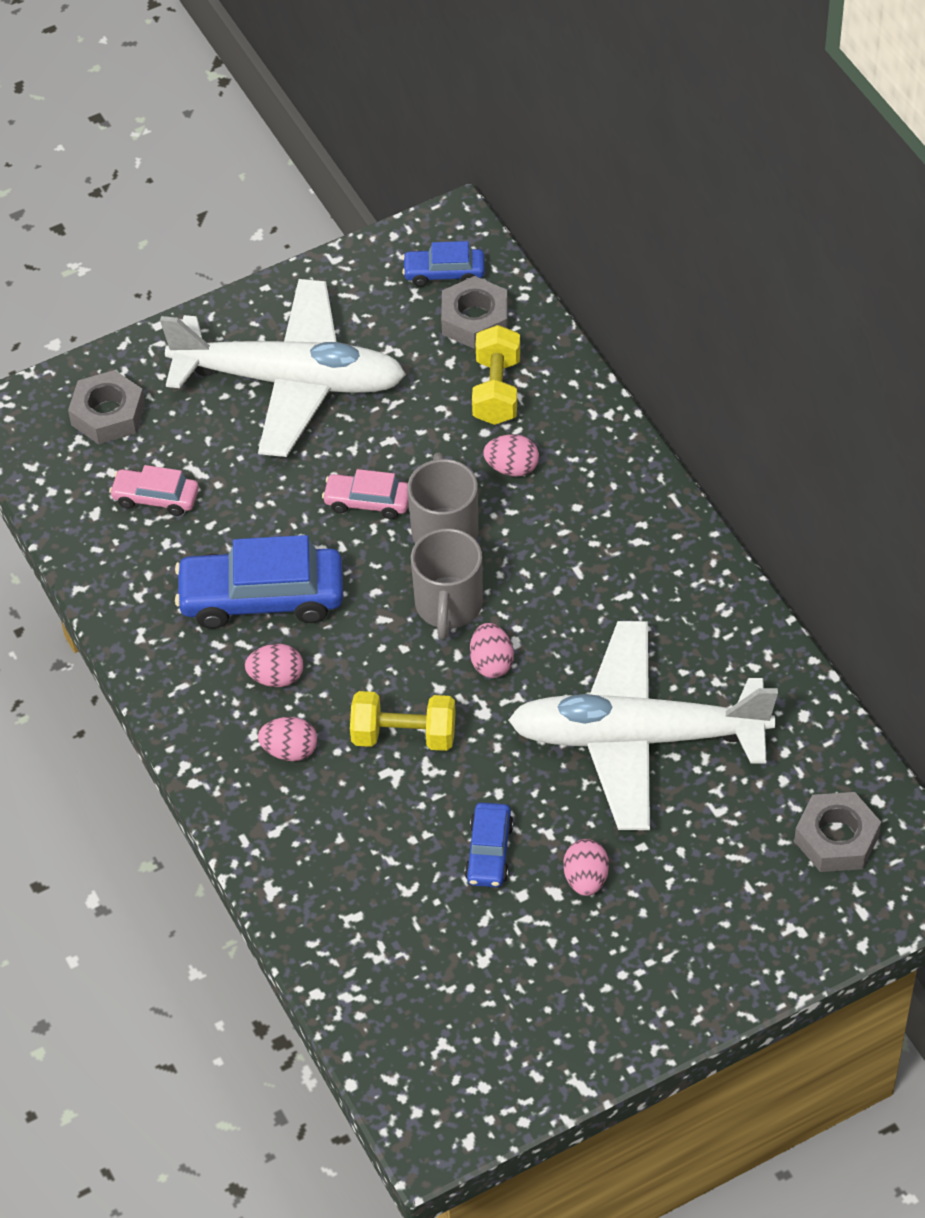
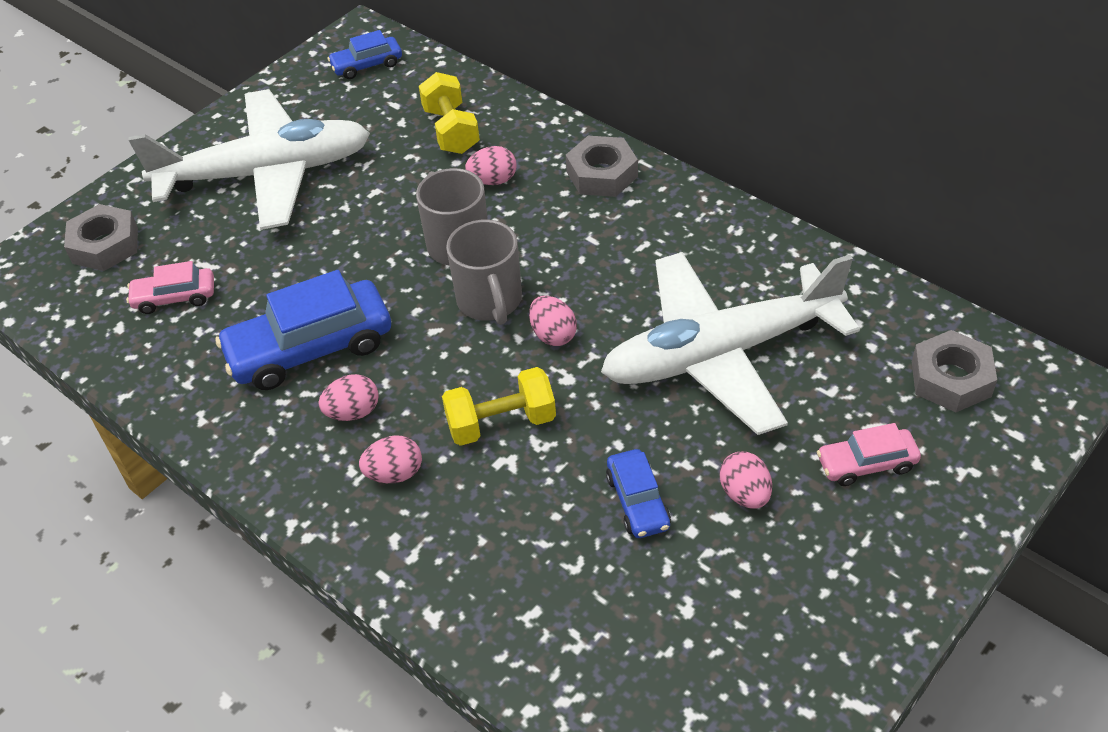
camera: 20 degrees left, 5 degrees down
pink car [322,469,409,519] -> pink car moved to [817,423,921,486]
grey nut [441,276,508,349] -> grey nut moved to [566,136,638,197]

